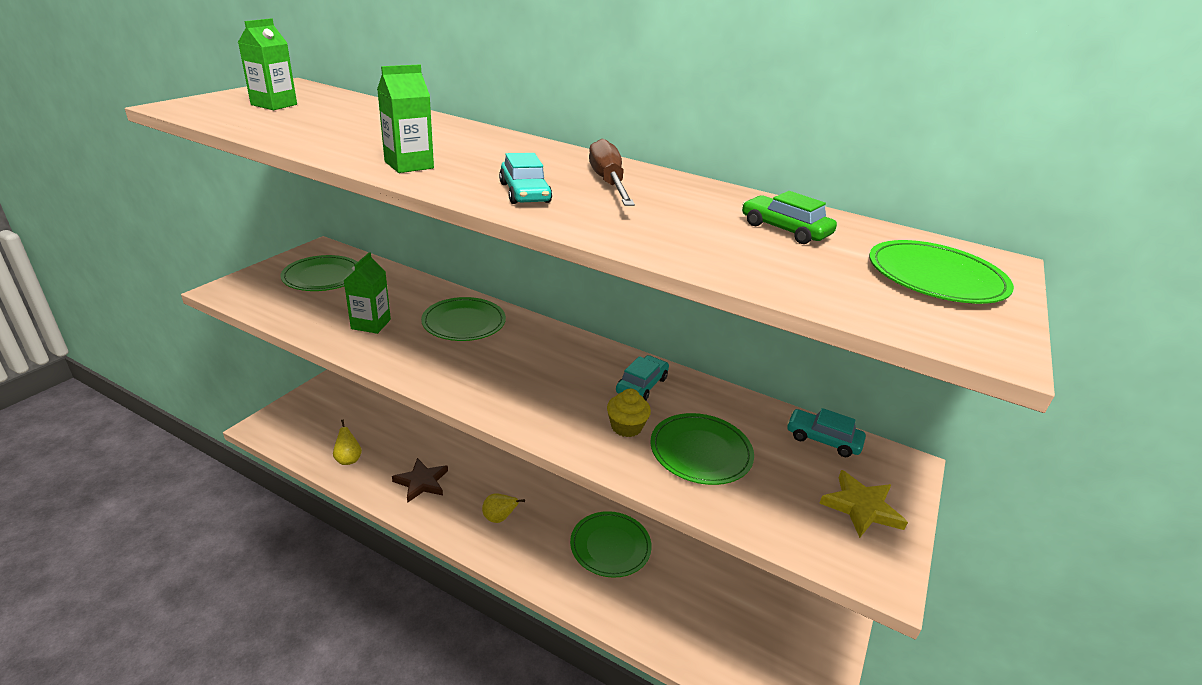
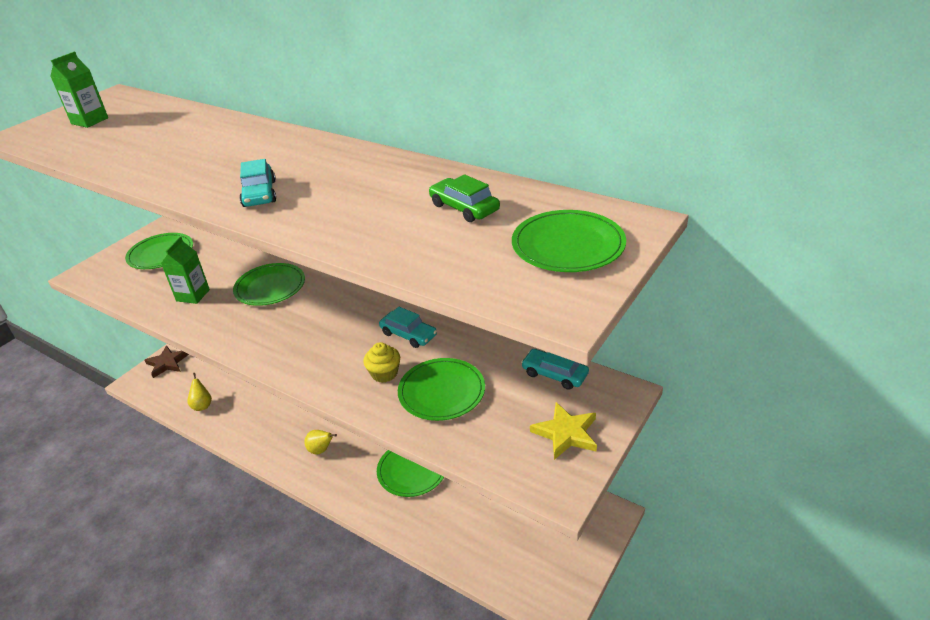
camera: 10 degrees right, 5 degrees up
green carton [377,64,434,173] -> none
brown star [392,458,448,503] -> brown star moved to [145,346,189,378]
brown screwdriver [589,139,635,206] -> none
turquoise car [616,355,669,400] -> turquoise car turned 90 degrees clockwise [379,307,437,348]

